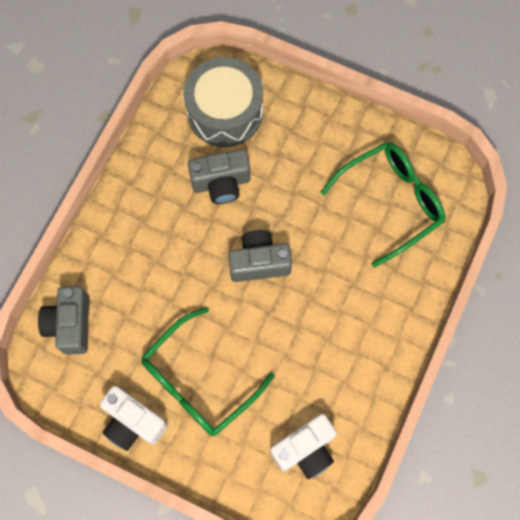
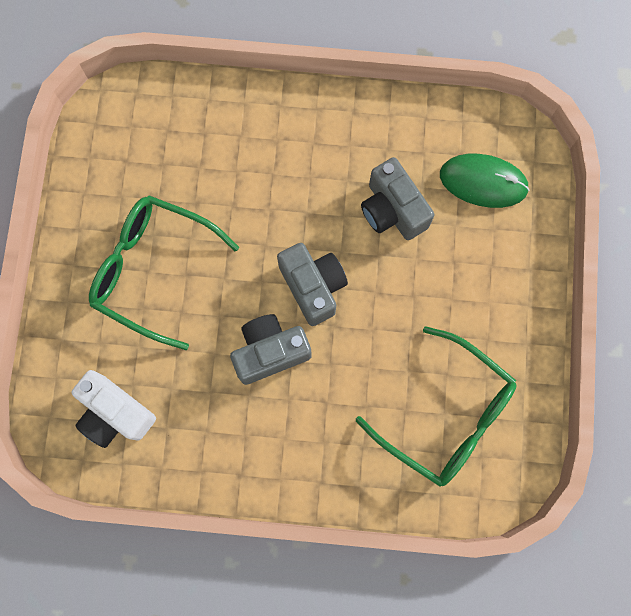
camera: 70 degrees right, 5 degrees up
grey camera [38,286,89,355] -> grey camera moved to [230,314,312,385]
white camera [100,386,168,451] -> none
grey drum [184,57,263,147] -> green mouse [440,154,529,208]

